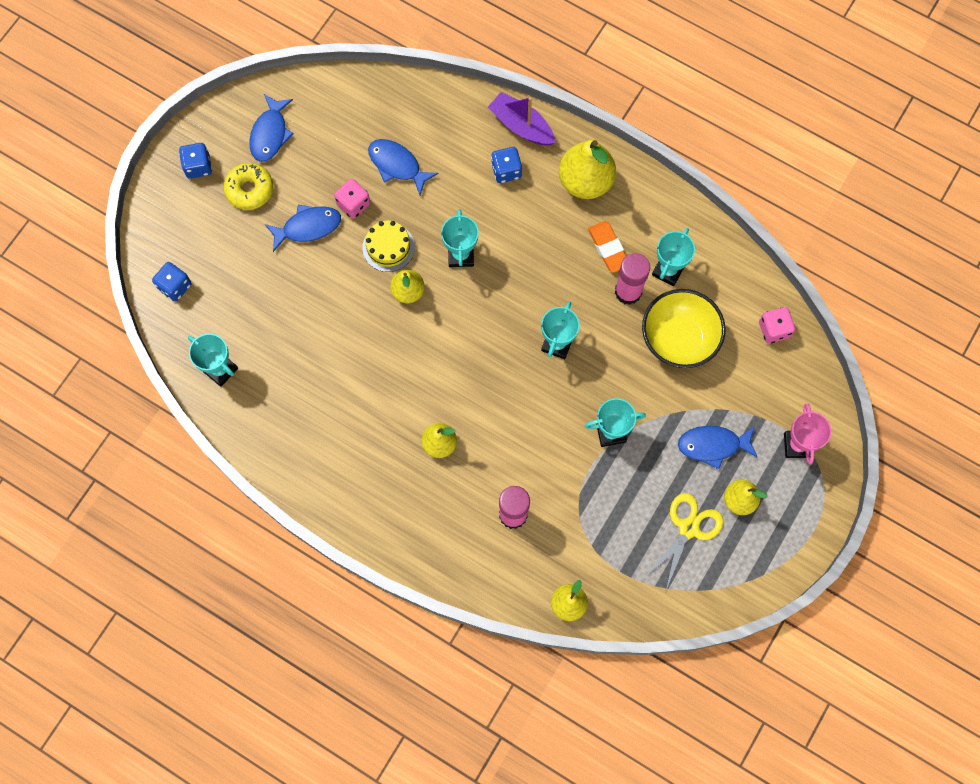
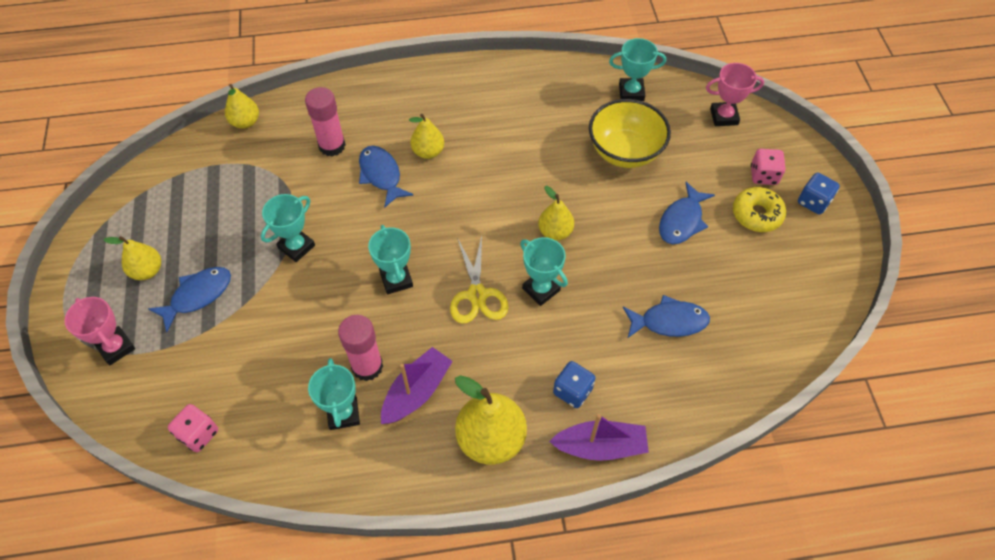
camera: 140 degrees right, 15 degrees down
blue dice [152,262,191,302] -> pink trophy [706,63,764,126]
blue fish [249,94,294,162] -> blue fish moved to [359,146,414,208]
pink dice [334,179,370,219] -> pink dice moved to [751,149,786,185]
yellow cake [362,221,415,272] -> none
orange eraser [588,221,626,273] -> purple boat [381,347,453,424]
yellow bowl [642,289,726,368] -> yellow bowl moved to [589,99,671,168]
yellow scissors [644,493,724,592] -> yellow scissors moved to [450,236,508,324]

